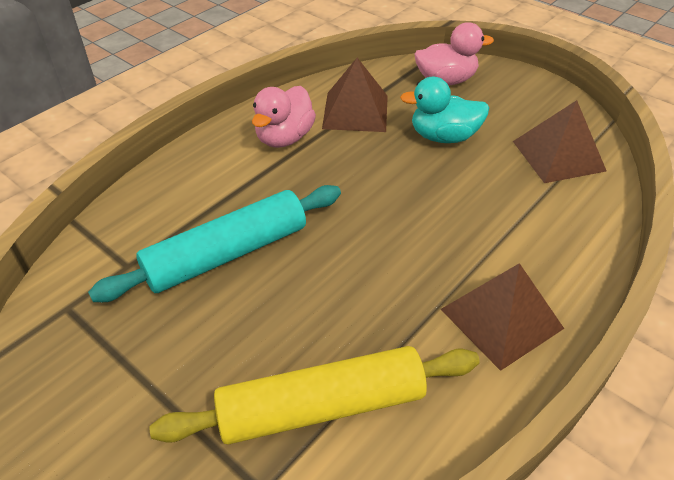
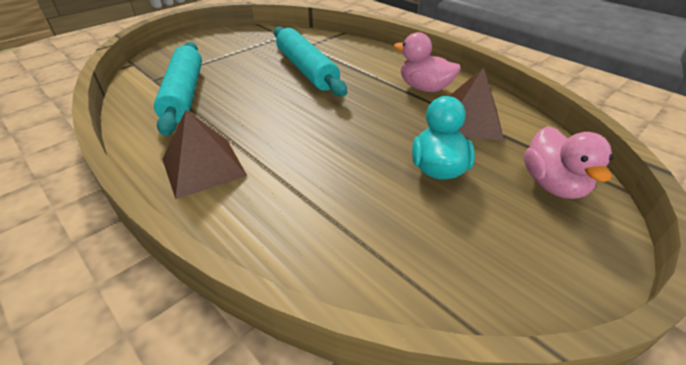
camera: 95 degrees right, 5 degrees down
yellow rolling pin [149,346,480,445] -> turquoise rolling pin [154,42,202,136]
brown pyramid [513,100,606,183] -> none

